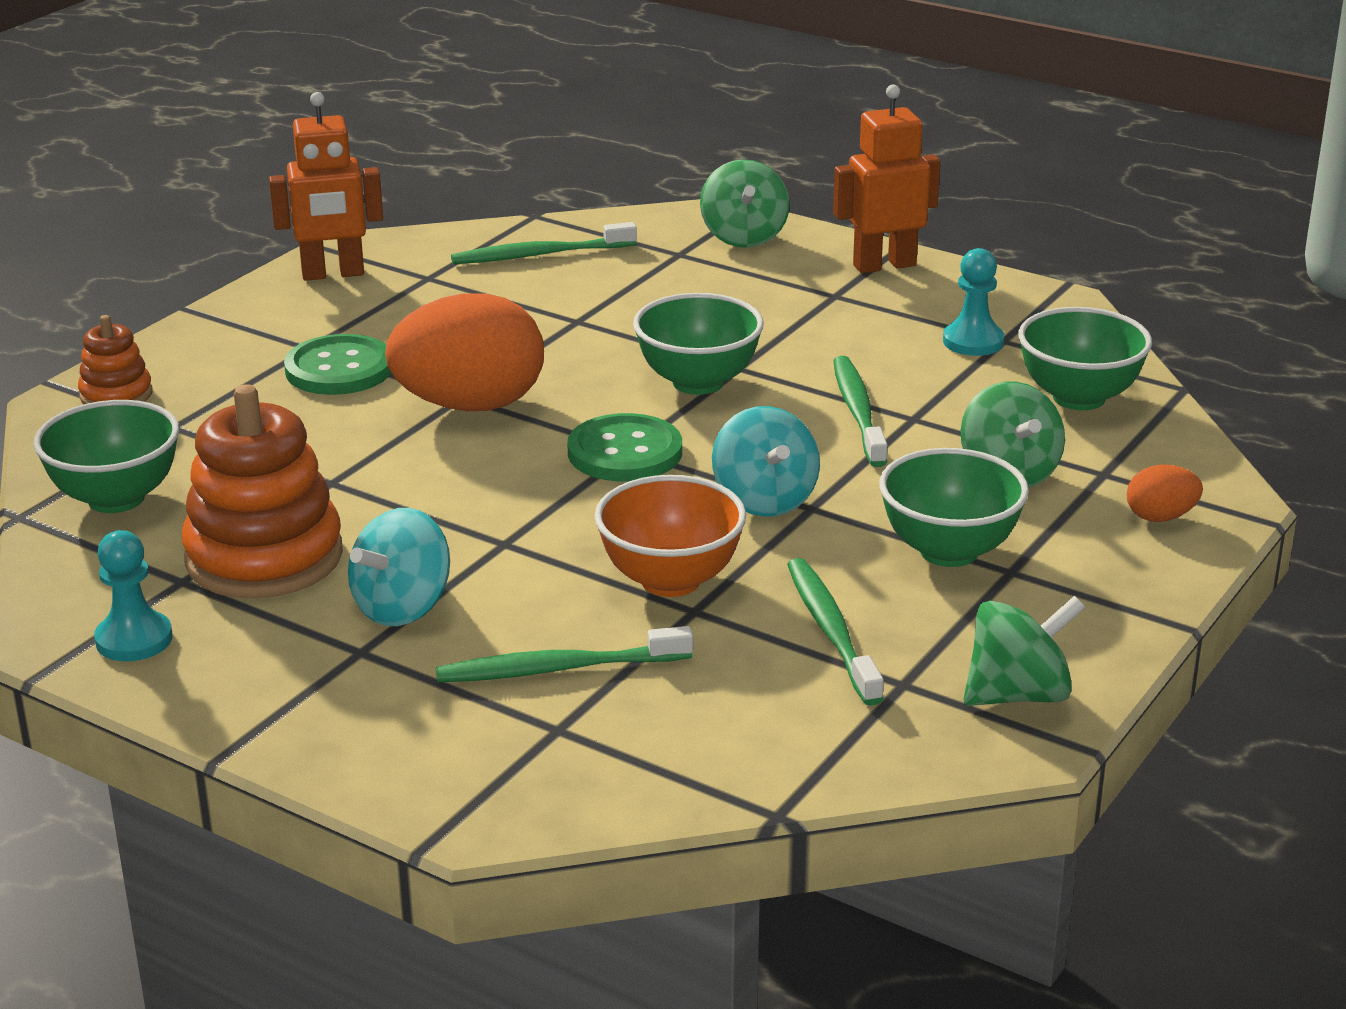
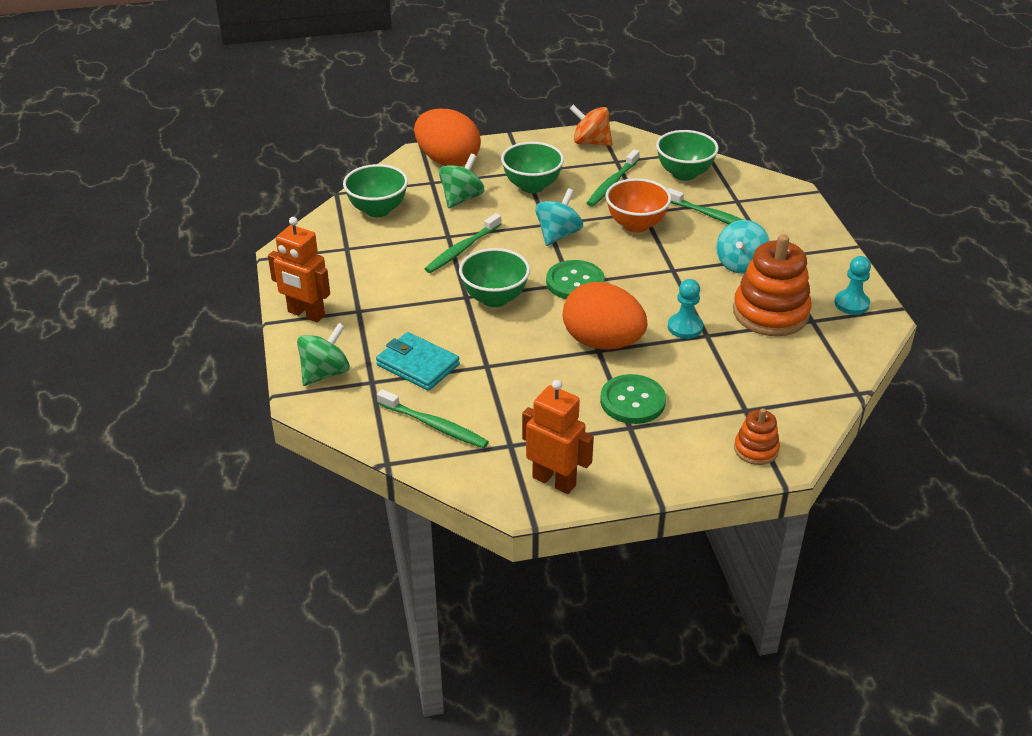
camera: 135 degrees left, 10 degrees up
green bowl [34,400,179,513] -> green bowl moved to [656,130,719,181]
turquoise spinning top [348,508,450,626] -> turquoise spinning top turned 120 degrees clockwise [716,220,770,274]
turquoise pawn [943,248,1004,356] -> turquoise pawn moved to [668,279,703,339]
green spinning top [963,596,1085,706] -> orange spinning top [570,104,613,146]
orange egg [1127,465,1203,522] -> orange egg [414,109,481,166], size x2.26
none -> turquoise wallet [376,332,460,391]

